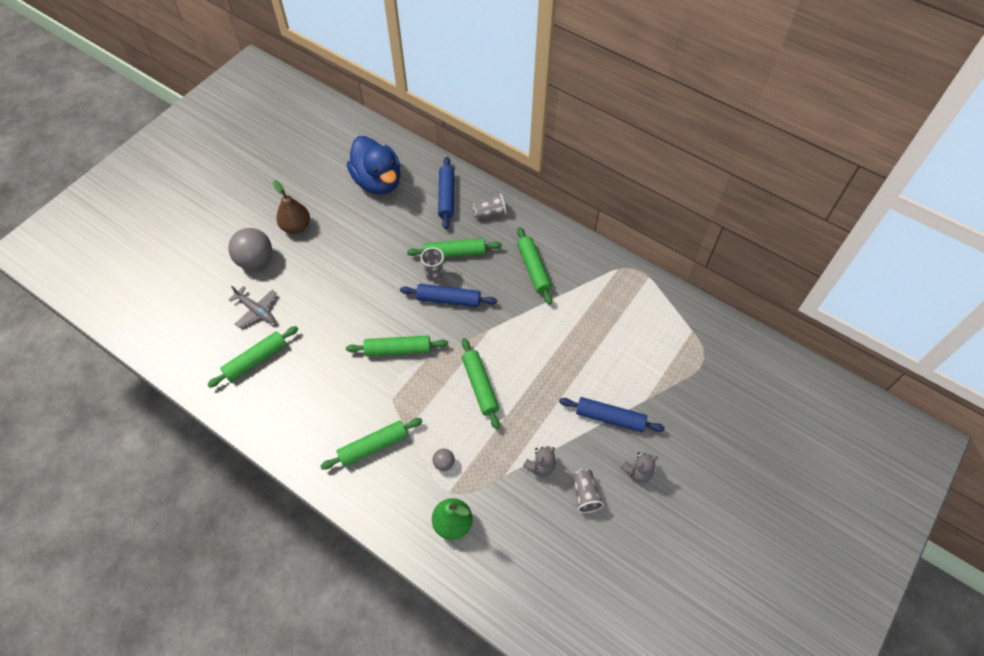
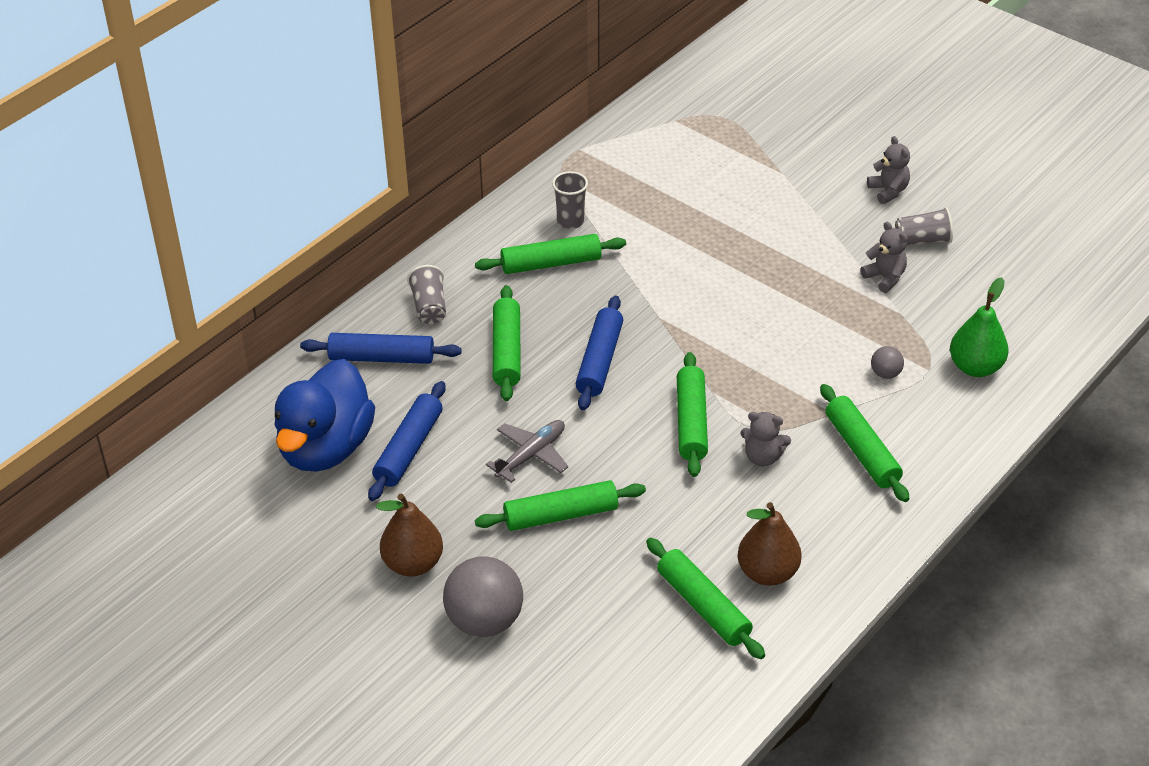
camera: 85 degrees left, 15 degrees down
grey plane [228,286,277,328] -> grey plane moved to [486,420,568,483]
blue duck [347,136,401,195] -> blue duck turned 135 degrees clockwise [275,359,375,472]
grey cup [421,247,444,282] -> grey cup moved to [552,171,588,229]
green rolling pin [462,338,500,429] -> green rolling pin moved to [475,480,646,531]
blue rolling pin [559,397,665,432] -> blue rolling pin moved to [368,381,446,501]
none -> brown pear [738,502,802,586]
none -> grey teddy bear [740,412,791,467]

